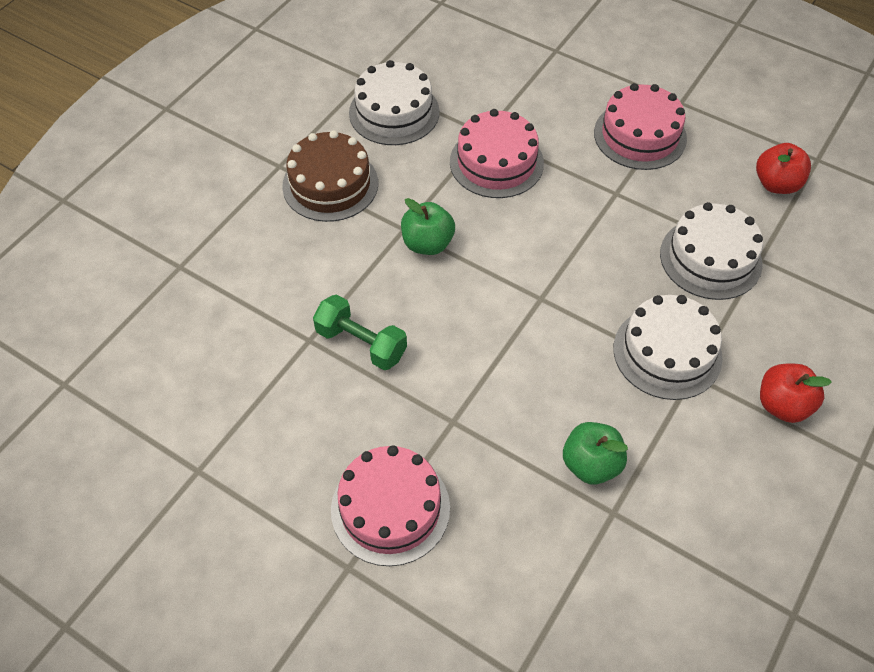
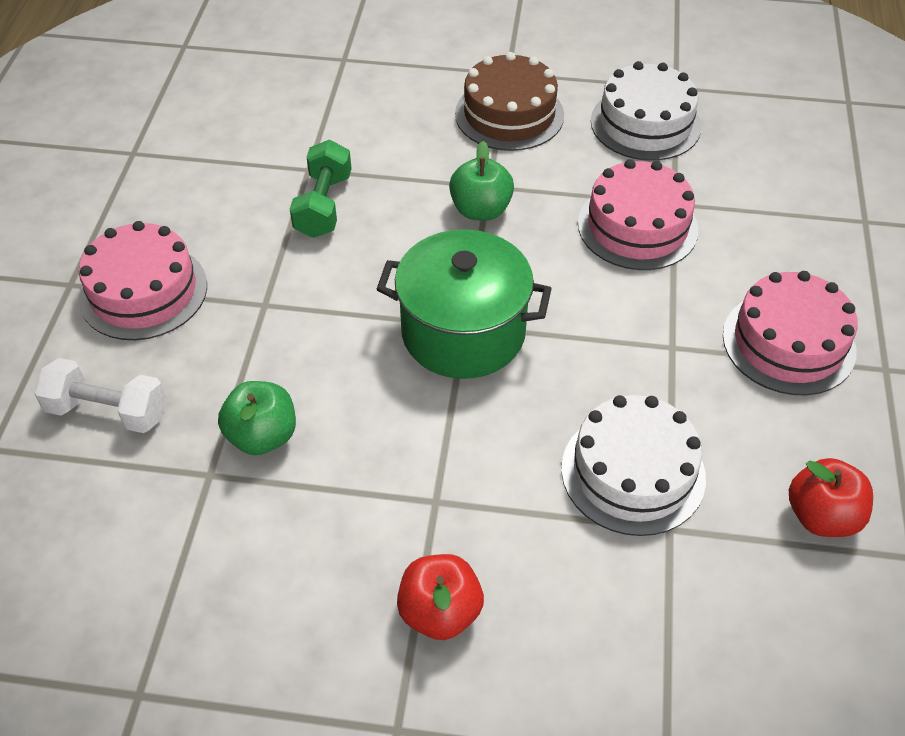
camera: 65 degrees right, 5 degrees down
white cake [614,295,723,400] -> none
none -> white dumbbell [34,358,166,433]
none -> green pot [377,229,552,379]

